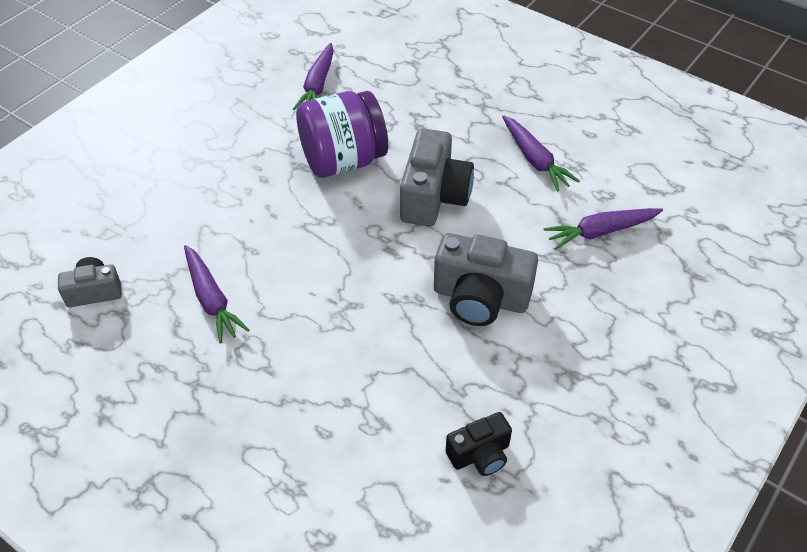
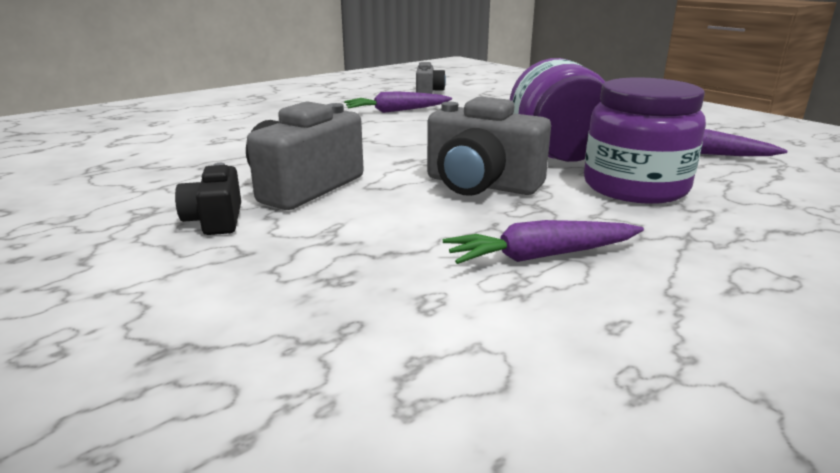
camera: 105 degrees right, 25 degrees down
black camera [446,412,512,476] -> black camera moved to [175,163,241,235]
purple carrot [544,208,663,250] -> none
none -> purple jar [584,78,706,204]

